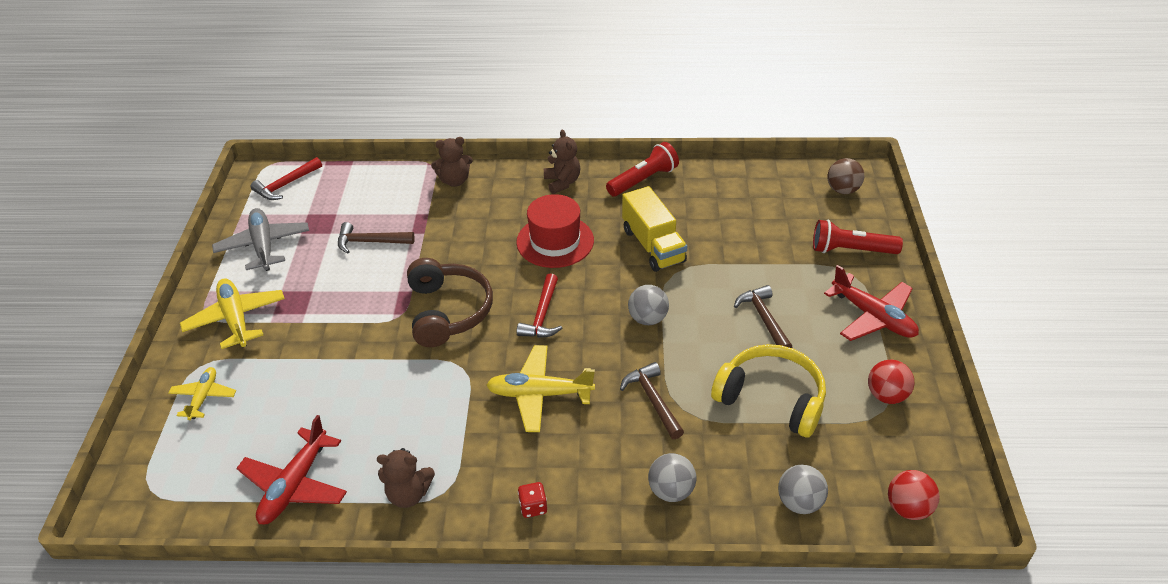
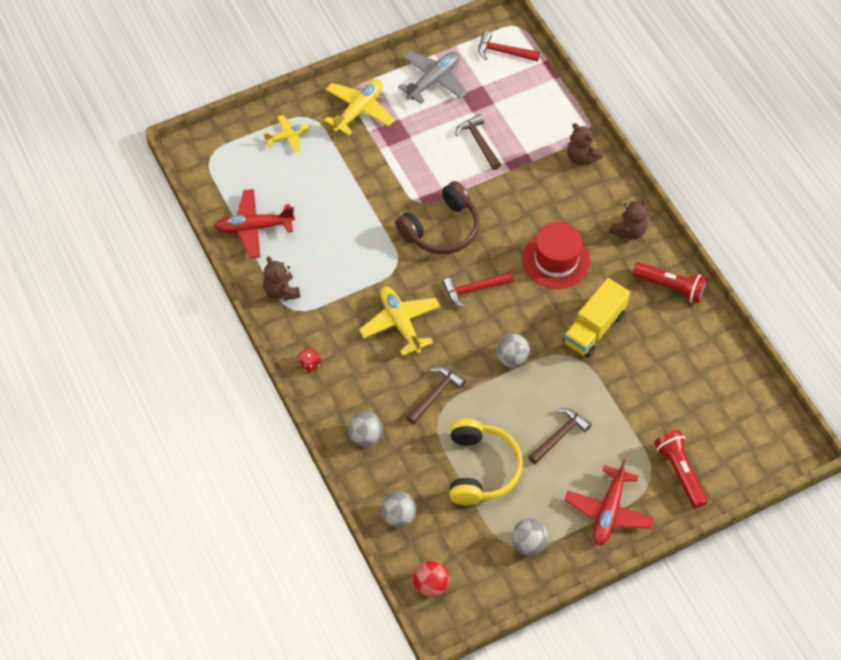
camera: 60 degrees right, 15 degrees up
brown ball [827,158,864,194] -> none
red ball [868,360,914,404] -> grey ball [512,519,548,555]

